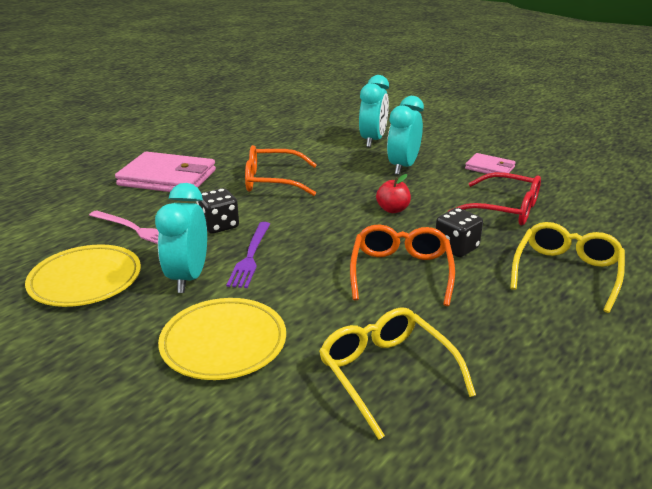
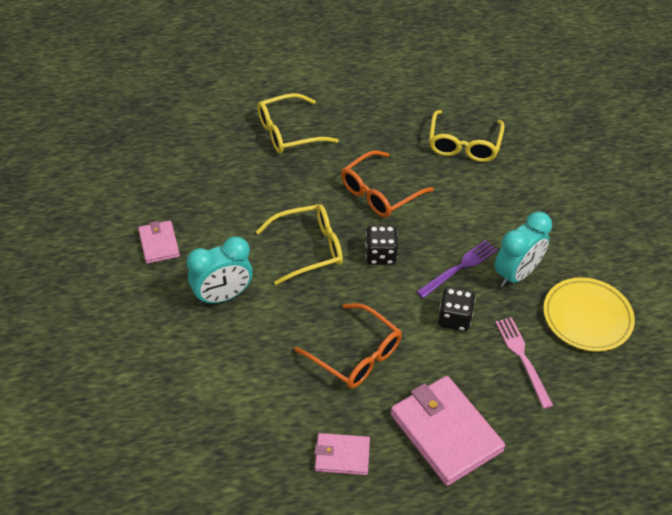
camera: 140 degrees left, 20 degrees up
yellow plate [158,298,286,380] -> none
turquoise clock [359,75,389,147] -> none
red apple [376,174,411,213] -> yellow glasses [256,204,343,285]
black dice [436,208,483,257] -> black dice moved to [365,226,398,265]
red glasses [448,172,541,225] -> none
none -> pink wallet [315,433,370,475]

